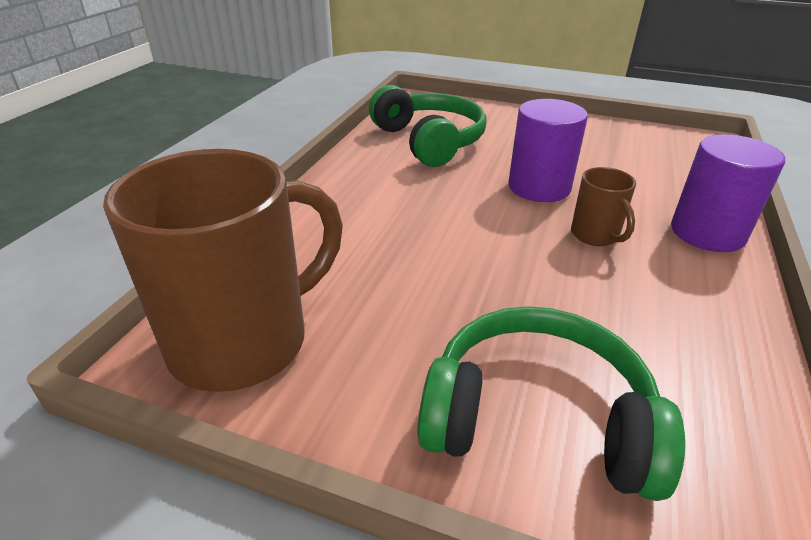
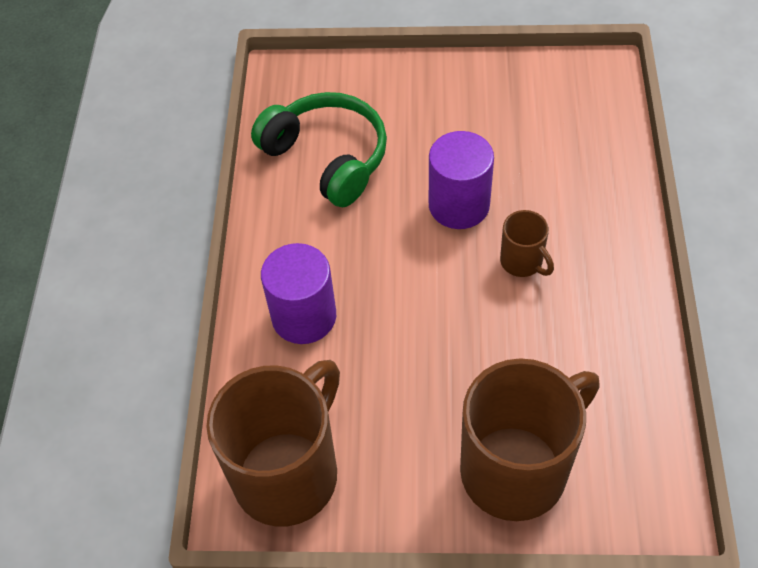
camera: 15 degrees left, 20 degrees up
green headphones [417,306,685,501] -> brown mug [460,358,599,521]
purple cylinder [671,135,785,252] -> purple cylinder moved to [261,243,336,344]

